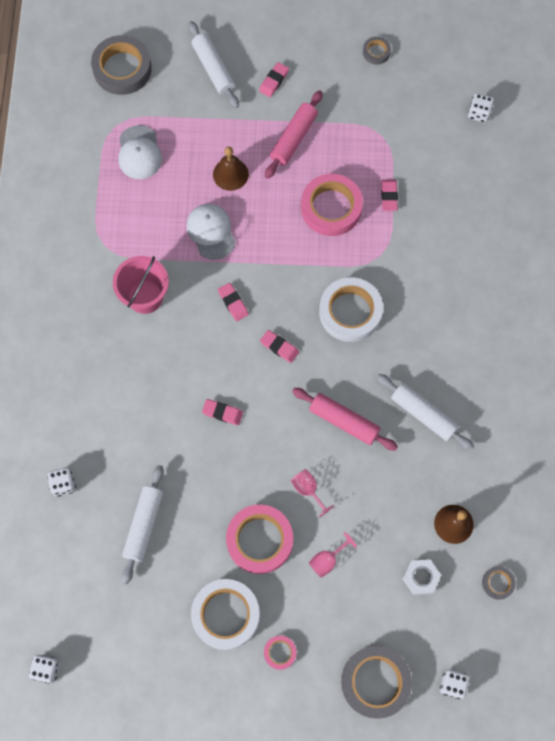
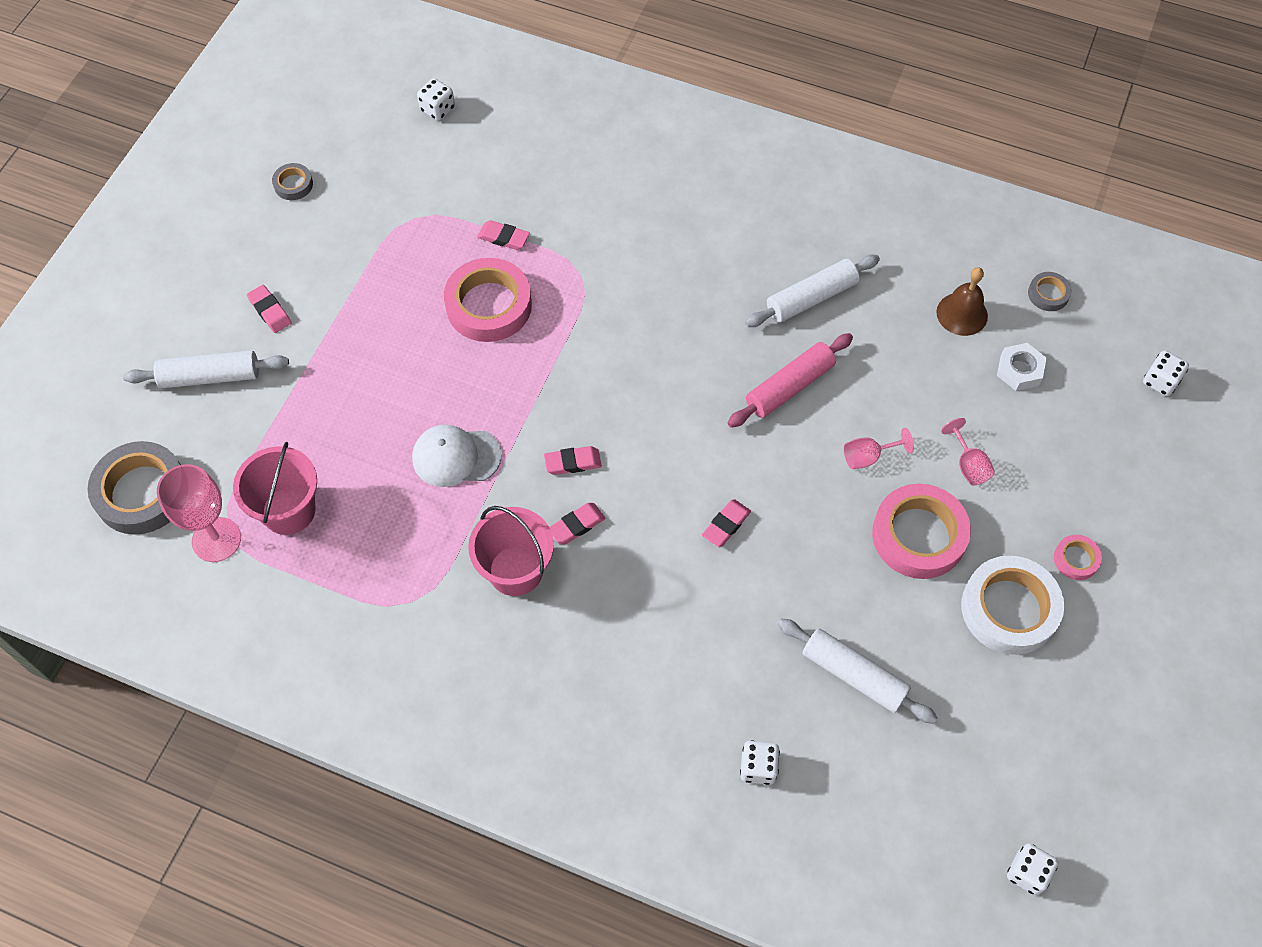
camera: 70 degrees left, 10 degrees down
white cap [118,125,162,179] -> pink bucket [233,442,317,535]
brown bell [213,147,249,191] -> none
pink eraser [260,330,299,363] -> pink eraser moved to [549,503,606,545]
pink rolling pin [265,90,323,179] -> none
white tape [319,277,383,342] -> none
grey tape [341,646,412,719] -> none
none -> pink goblet [157,464,241,562]

